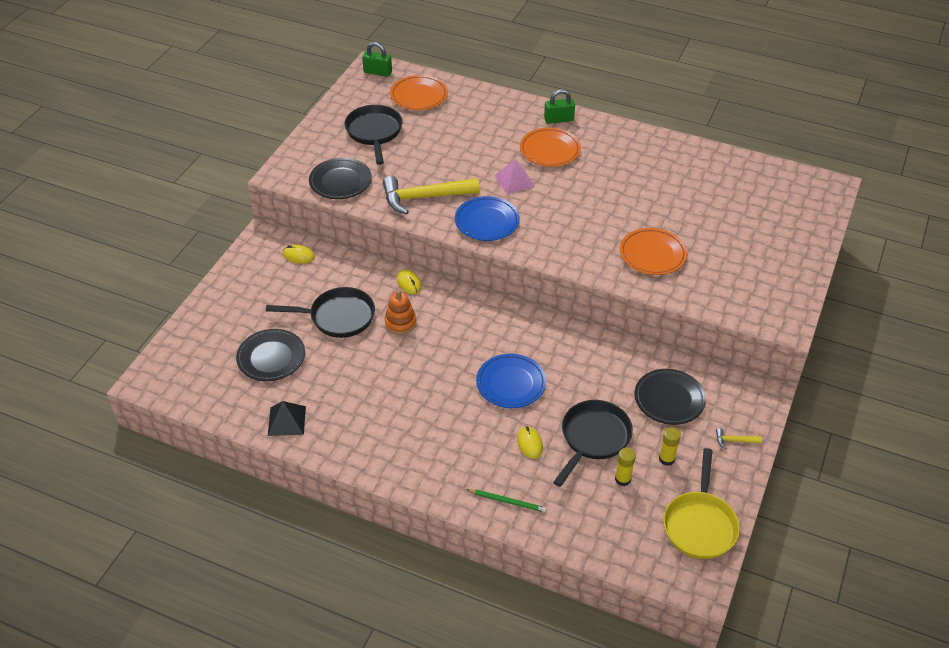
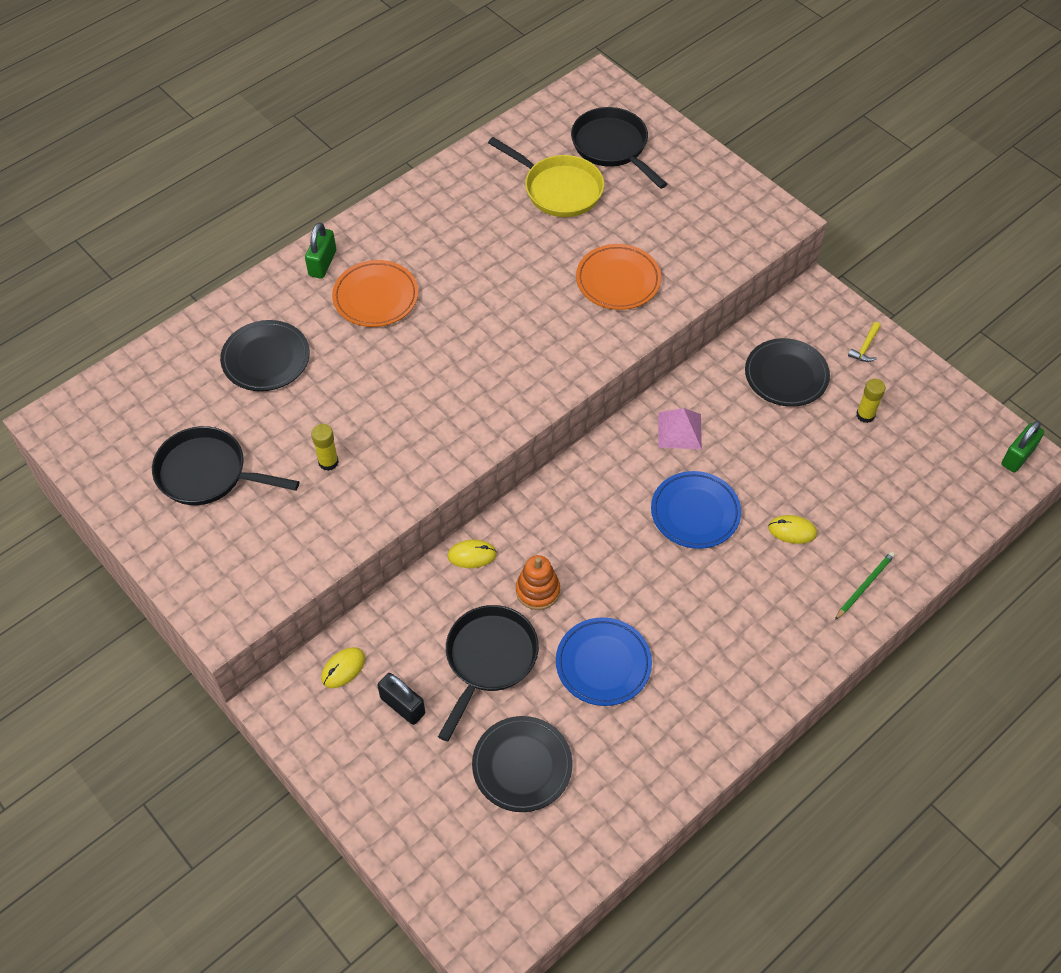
camera: 65 degrees left, 10 degrees up
black pyramid [268,401,306,436] -> none
black plate [309,158,372,199] -> black plate moved to [220,320,310,391]
green padlock [362,42,392,77] -> green padlock moved to [1001,421,1044,472]
yellow hammer [383,176,480,215] -> none
orange plate [390,75,448,110] -> none
blue plate [455,196,520,241] -> blue plate moved to [556,617,652,706]
pink pyramid [495,159,535,194] -> pink pyramid moved to [658,408,702,449]
black pan [553,400,633,487] -> black pan moved to [571,107,667,189]
yellow glue stick [615,448,636,486] -> yellow glue stick moved to [311,424,339,471]
yellow pan [663,448,740,559] -> yellow pan moved to [488,137,604,217]
none -> black padlock [377,673,425,725]

